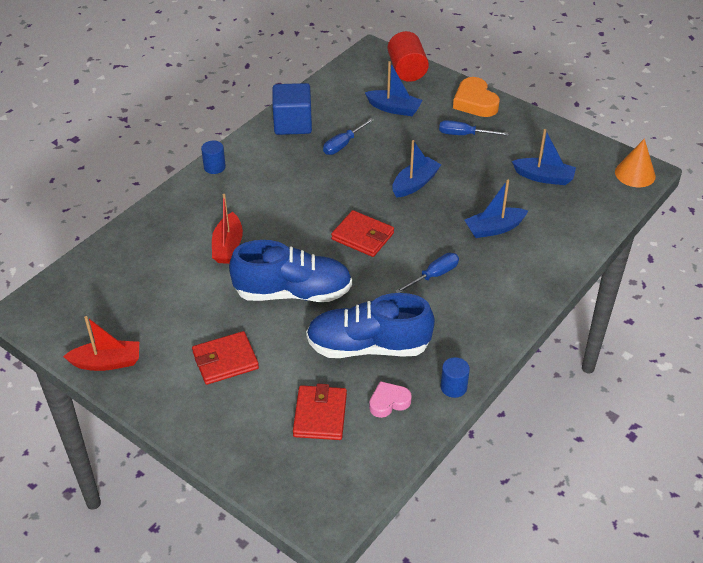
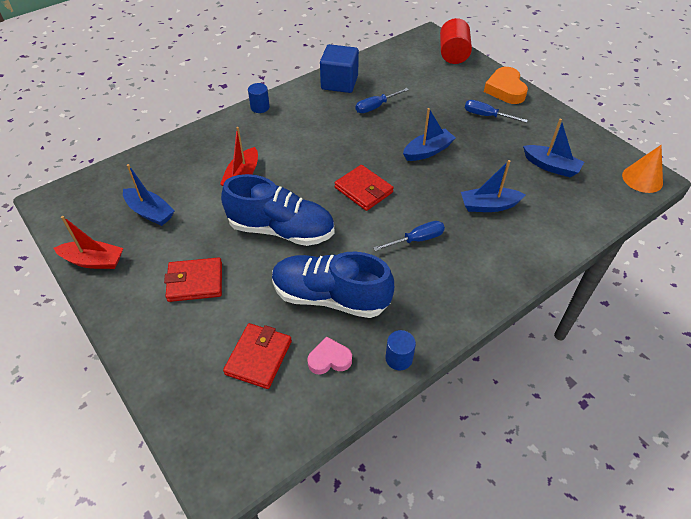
camera: 15 degrees right, 5 degrees up
blue boat [365,61,423,116] -> blue boat moved to [123,164,175,226]

